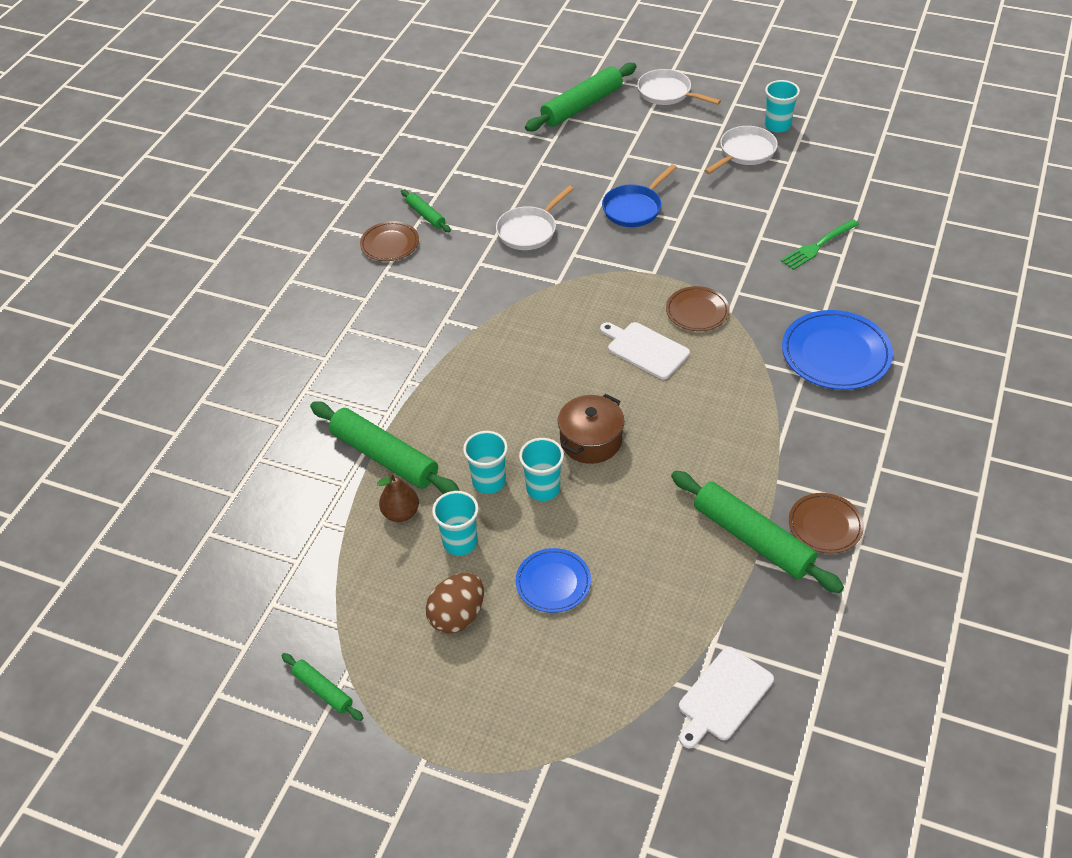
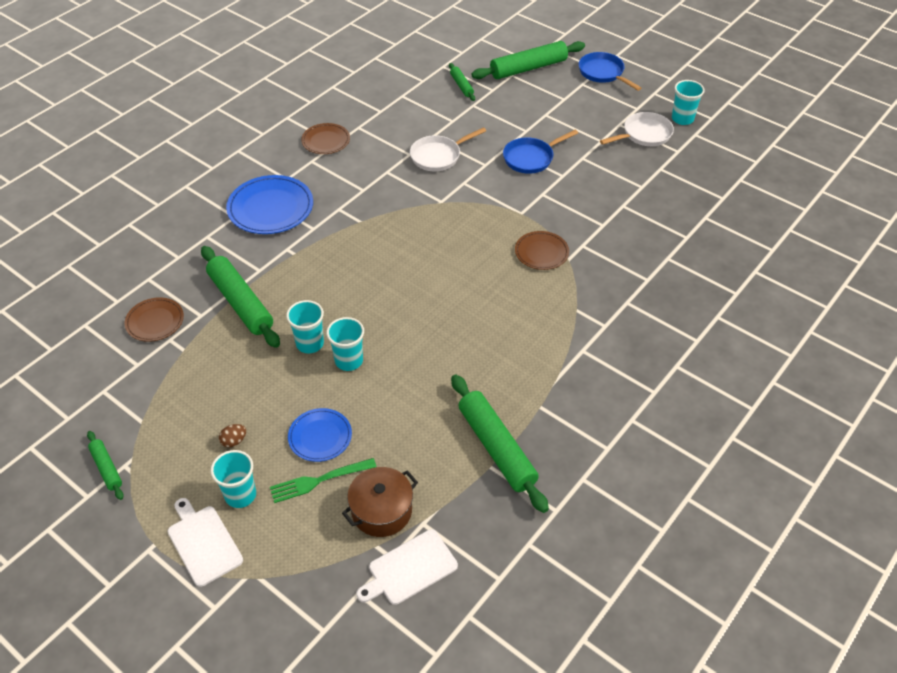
camera: 15 degrees right, 0 degrees up
brown pear [377,473,419,522] -> none
green rolling pin [401,189,451,232] -> green rolling pin moved to [449,63,475,101]
brown egg [426,573,484,634] -> brown egg [219,424,246,448], size x0.51
turquoise cup [432,491,479,556] -> turquoise cup moved to [211,450,256,508]
brown pot [558,394,625,464] -> brown pot moved to [342,467,418,537]
white cutting board [600,322,690,380] -> white cutting board moved to [167,498,243,587]
white pan [637,69,721,105] -> blue pan [579,52,641,91]
green fork [781,219,859,270] -> green fork moved to [270,458,376,503]
blue plate [782,310,893,390] -> blue plate moved to [226,175,313,234]
brown plate [789,493,864,554] -> brown plate moved to [125,297,184,342]

